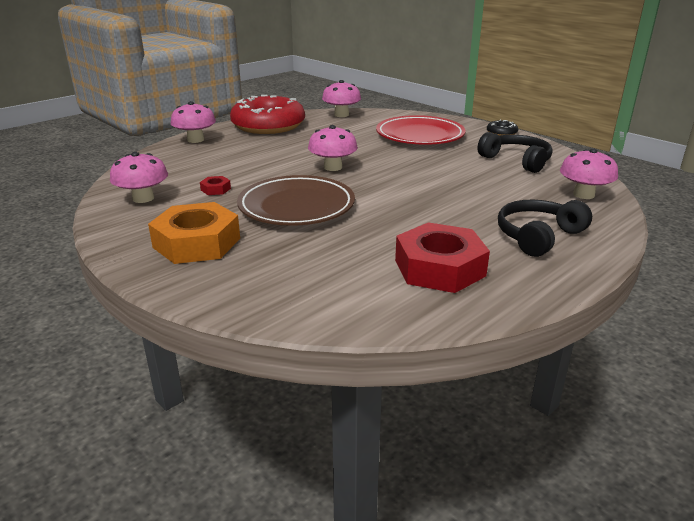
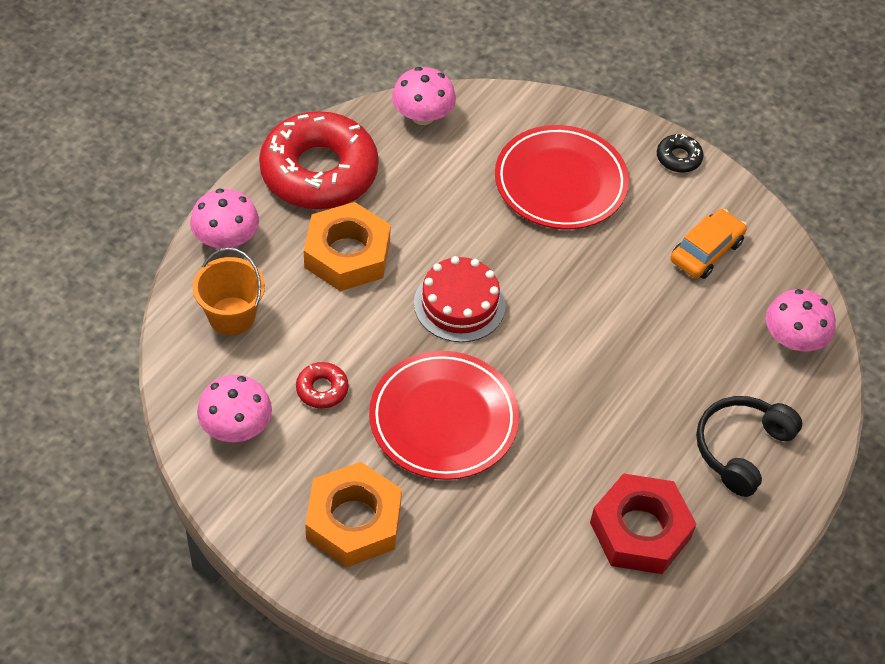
camera: 15 degrees left, 25 degrees up
red nut [200,176,231,195] -> red donut [296,362,348,409]
brown plate [237,175,355,226] -> red plate [369,351,519,480]
pink mushroom [308,125,358,171] -> red cake [414,256,506,342]
black headphones [477,132,553,173] -> orange car [670,209,747,279]
none -> orange bucket [193,248,265,335]
none -> orange nut [304,202,391,291]

